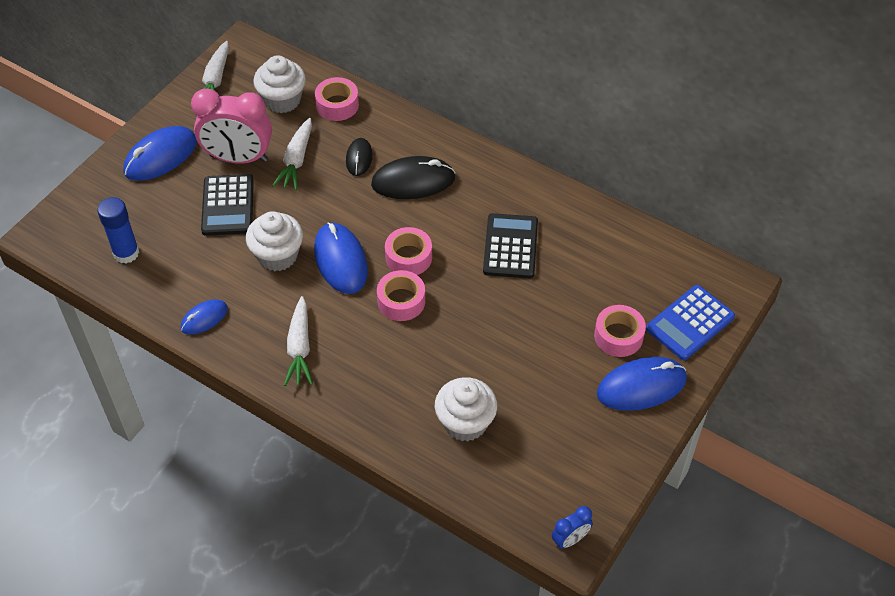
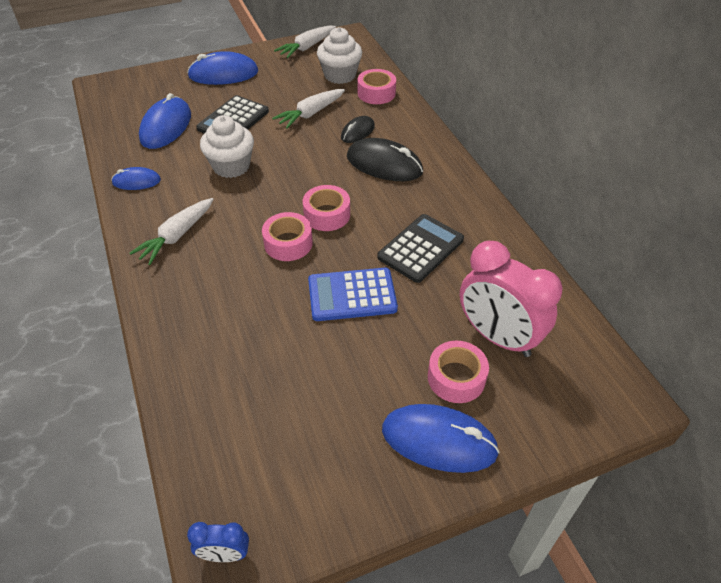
camera: 35 degrees right, 5 degrees down
blue glue stick [97,197,140,264] -> none
pink clock [191,88,272,164] -> pink clock moved to [460,241,562,357]
blue mouse [314,222,368,294] -> blue mouse moved to [139,93,191,149]
white cupcake [435,377,497,442] -> none
blue calculator [646,285,735,360] -> blue calculator moved to [308,268,398,321]

